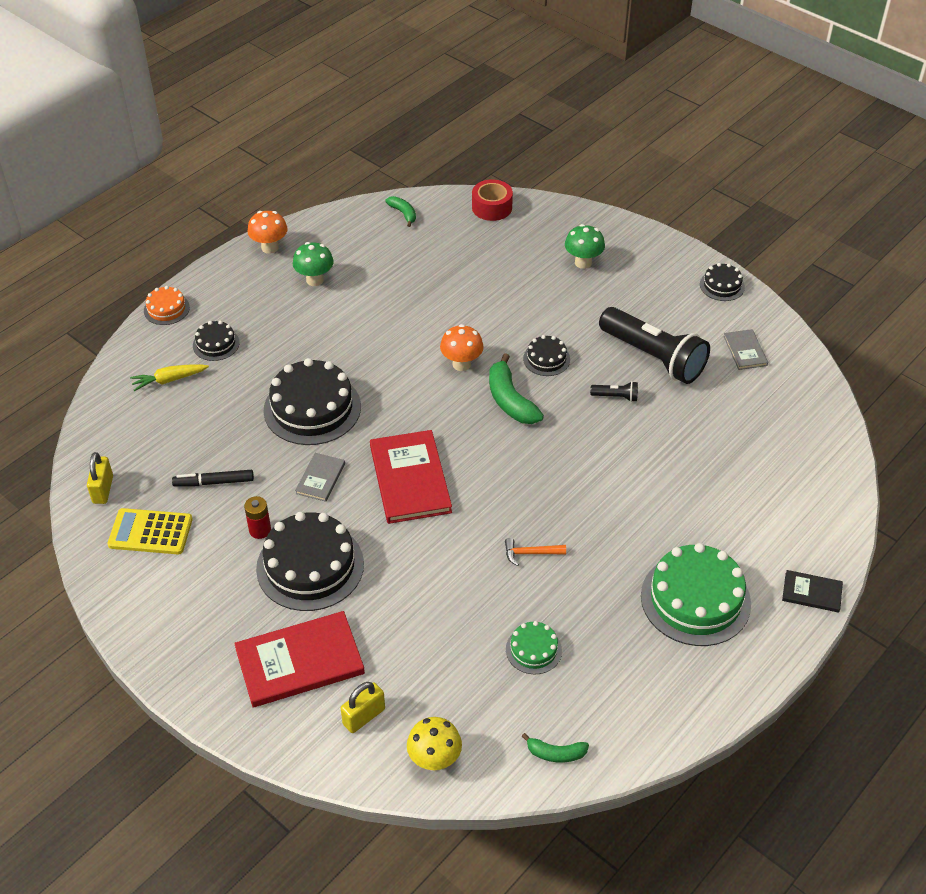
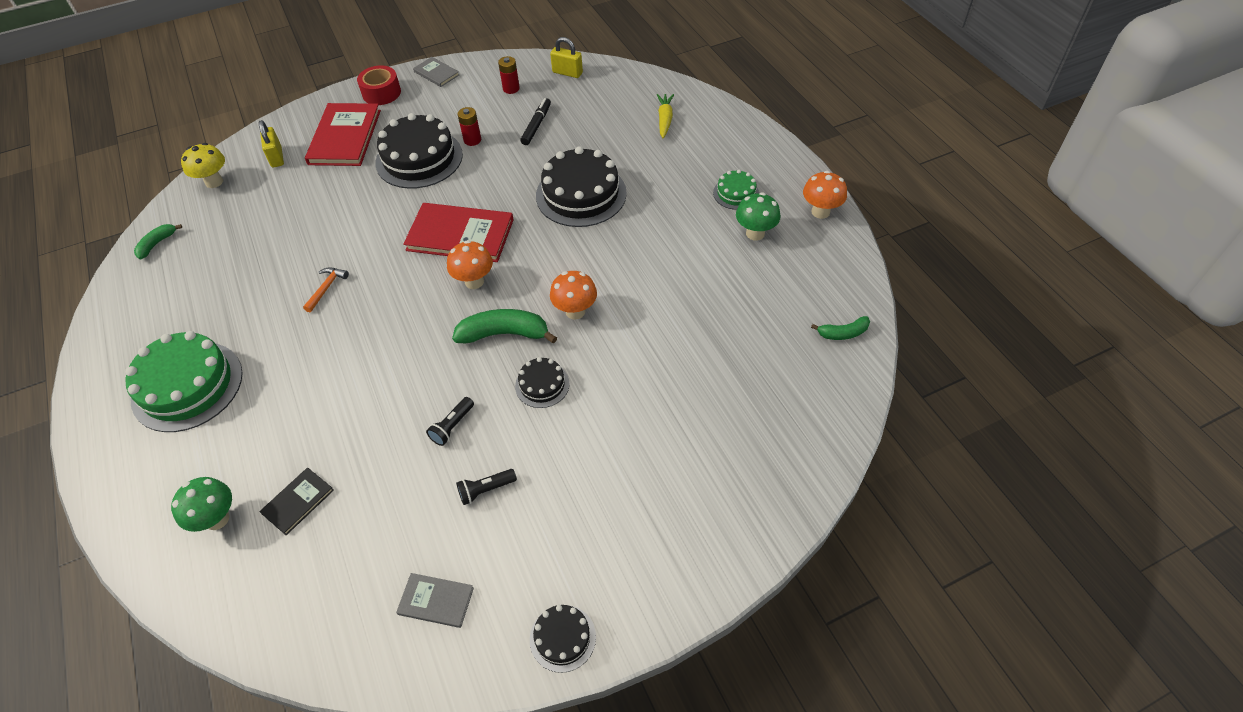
camera: 115 degrees right, 5 degrees up
yellow calculator [107,508,193,554] -> red battery [498,56,520,94]
orange cake [144,286,190,325] -> none
black cake [193,321,240,361] -> none
grey book [295,453,345,502] -> grey book moved to [413,57,459,87]
red tape [472,179,513,221] -> red tape moved to [357,65,401,105]
green cake [506,621,562,675] -> green cake moved to [713,170,759,210]
green mushroom [565,224,605,269] -> green mushroom moved to [171,477,232,532]
black flashlight [599,307,710,384] -> black flashlight [456,469,517,505], size x0.40
black book [782,570,843,612] -> black book moved to [259,468,334,535]
none -> orange mushroom [447,240,493,289]

